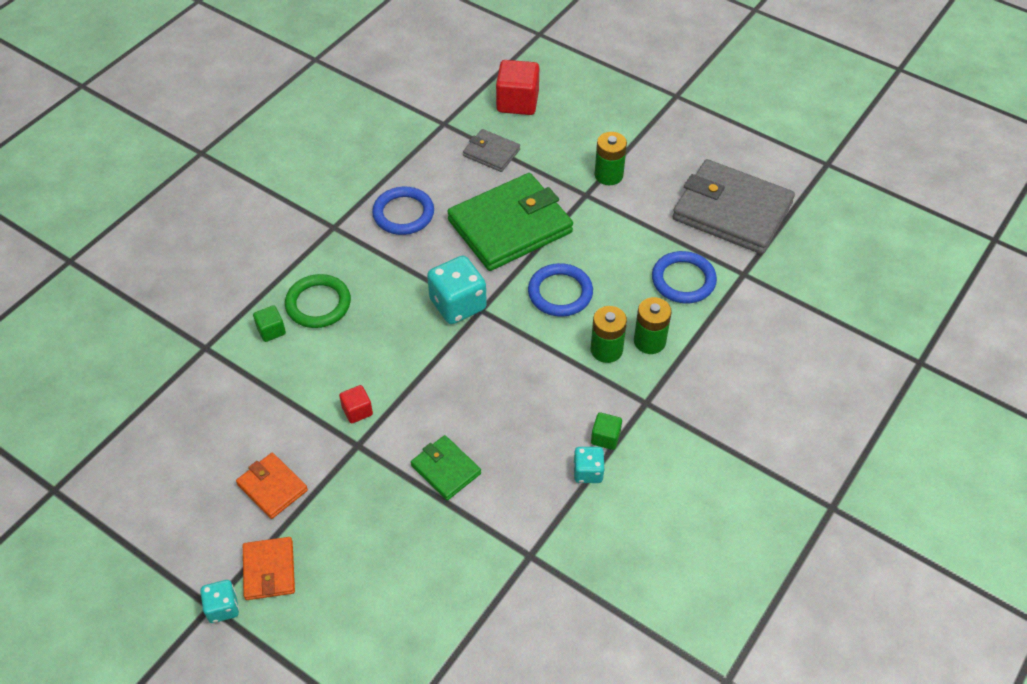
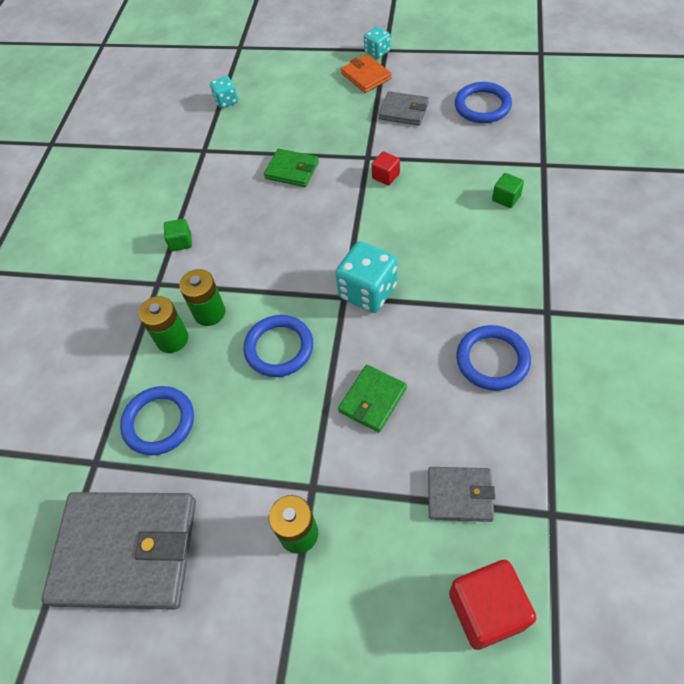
camera: 160 degrees right, 5 degrees up
orange wallet [236,453,308,519] -> grey wallet [378,91,429,126]
green ring [285,274,351,328] -> none
green wallet [447,173,573,271] -> green wallet [338,365,407,433], size x0.48
turquoise dice [574,447,605,483] -> turquoise dice moved to [210,76,238,108]
none -> blue ring [455,82,512,123]

